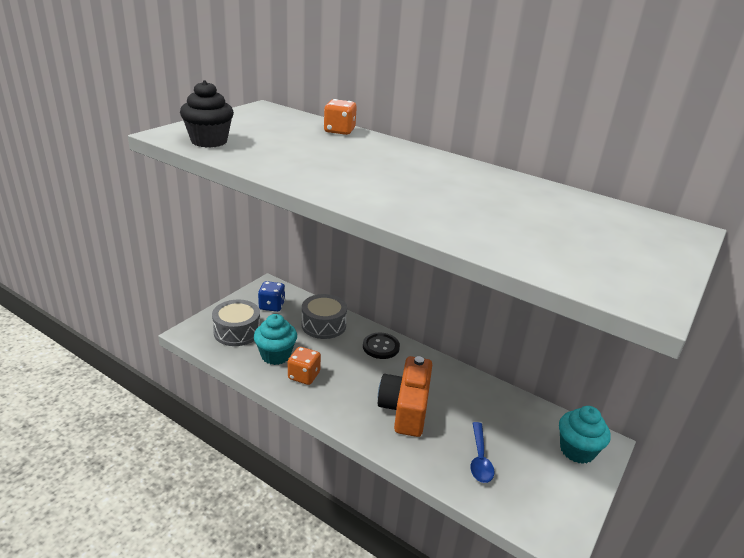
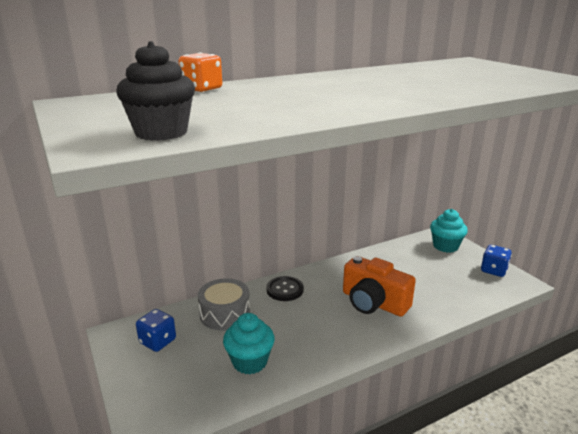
camera: 60 degrees left, 5 degrees down
grey drum [212,300,260,346] -> none
orange dice [288,347,321,385] -> none
blue spoon [470,422,494,483] -> none
none -> blue dice [481,245,512,277]

